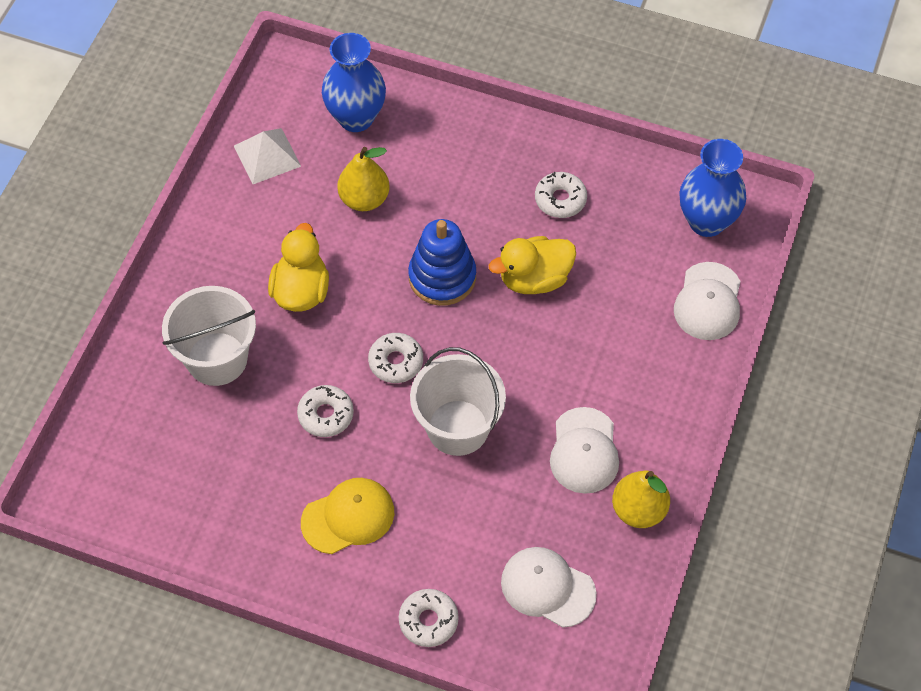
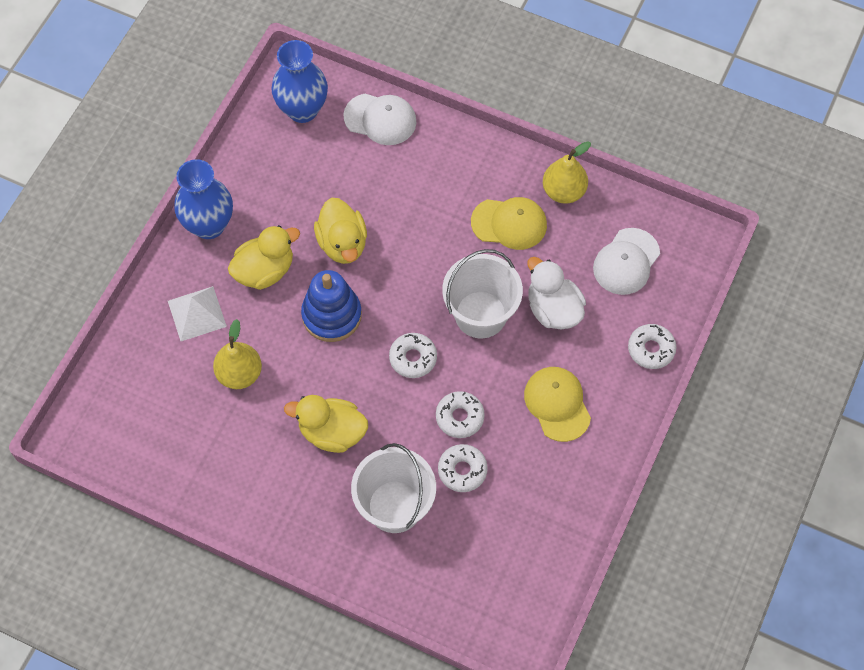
camera: 85 degrees left, 5 degrees up
white pyramid [234,128,301,184] -> white pyramid moved to [168,286,227,341]
blue vase [322,33,386,132] -> blue vase moved to [174,159,233,239]
white donut [535,172,587,218] -> white donut moved to [438,444,488,492]
white cap [550,407,619,494] -> yellow cap [471,197,547,250]
none -> yellow duck [228,225,300,290]
none -> white duck [527,257,586,329]

